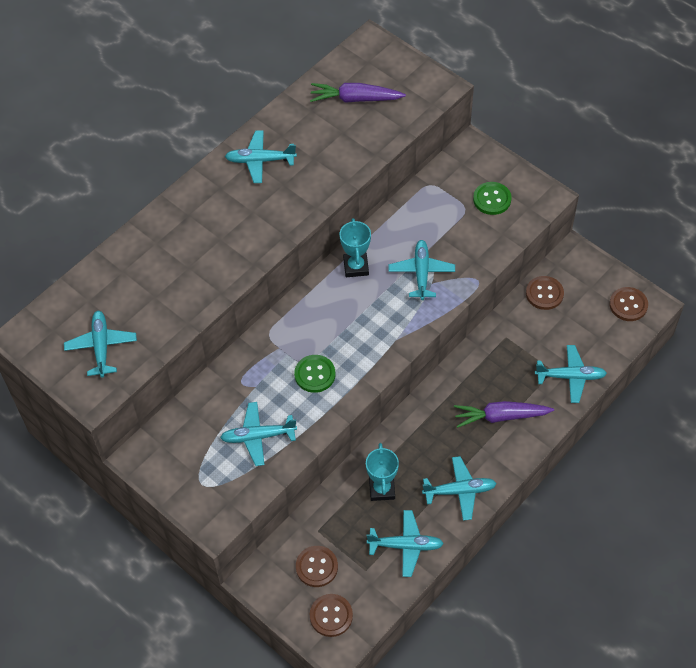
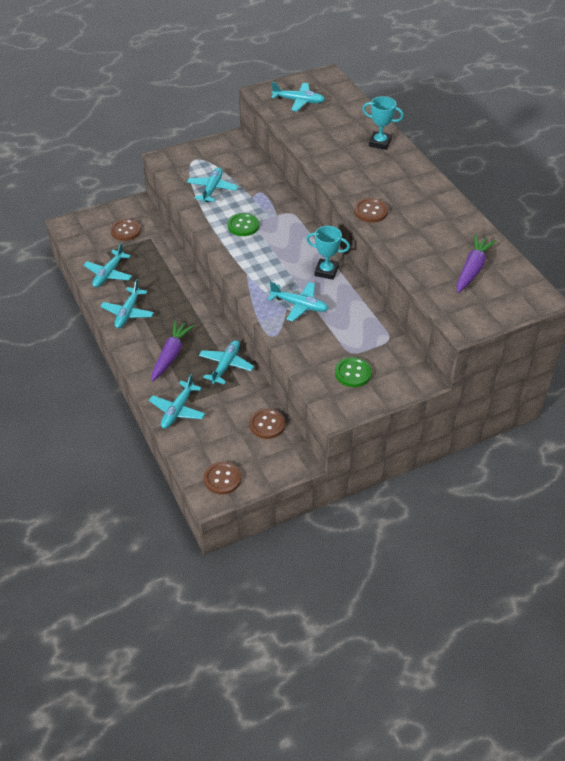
camera: 110 degrees right, 10 degrees down
turquoise plane [225,130,297,183] -> turquoise plane moved to [199,340,254,385]
brown button [310,594,353,637] -> brown button moved to [354,198,388,223]
turquoise trophy [366,443,399,501] -> turquoise trophy moved to [362,96,404,150]

